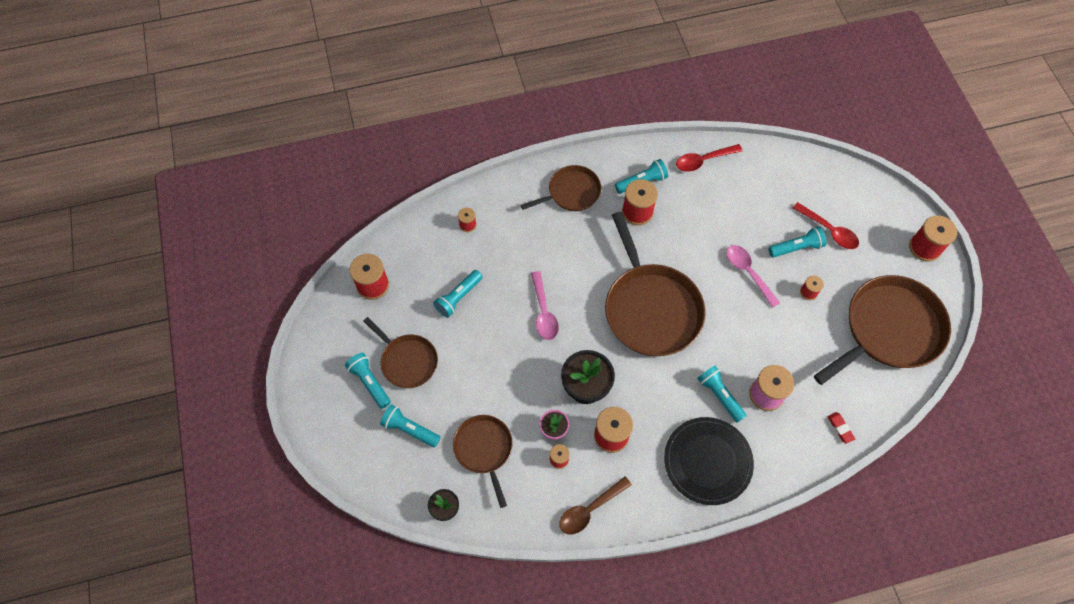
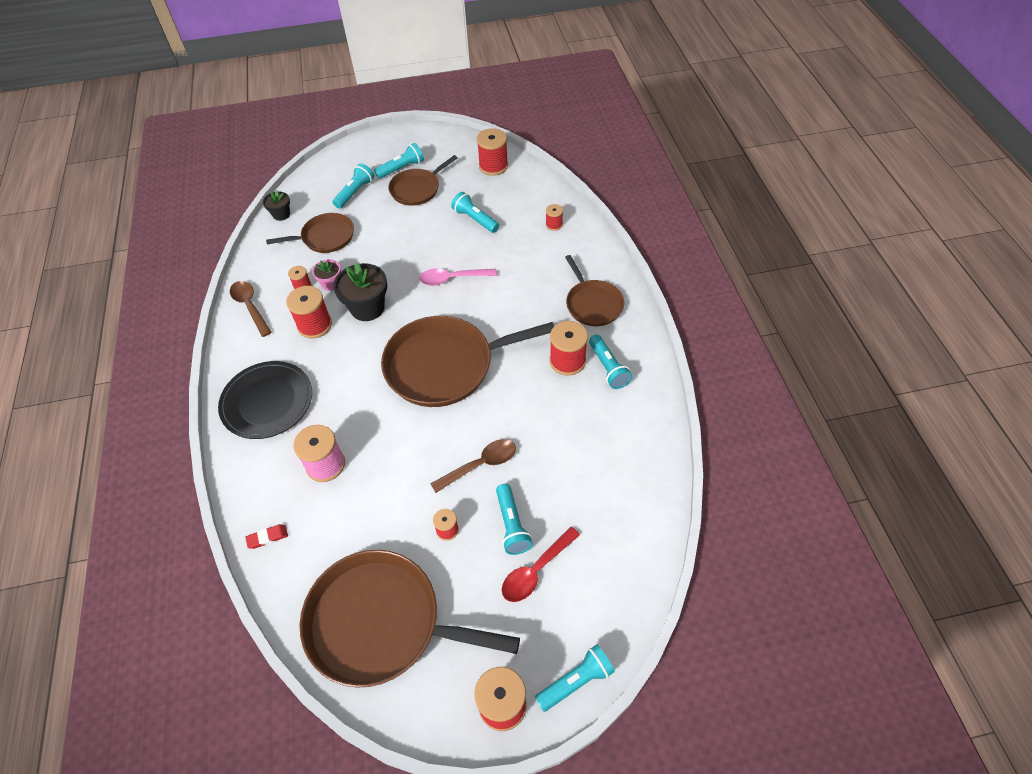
camera: 95 degrees right, 10 degrees down
red spoon [676,144,743,172] -> none
turquoise flashlight [697,366,747,423] -> turquoise flashlight moved to [535,644,615,712]
pink spoon [726,245,780,308] -> brown spoon [430,439,516,493]
brown pan [814,275,951,385] -> brown pan turned 135 degrees clockwise [300,550,520,688]

